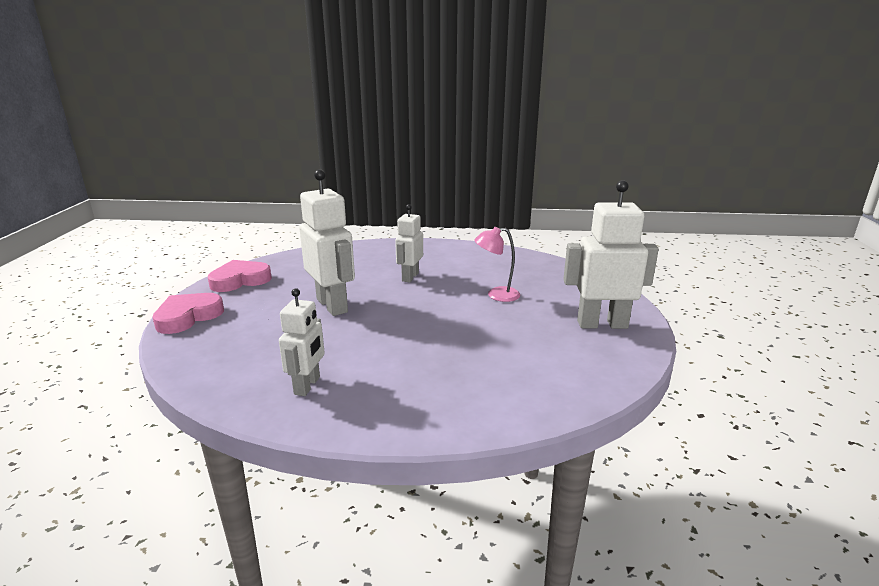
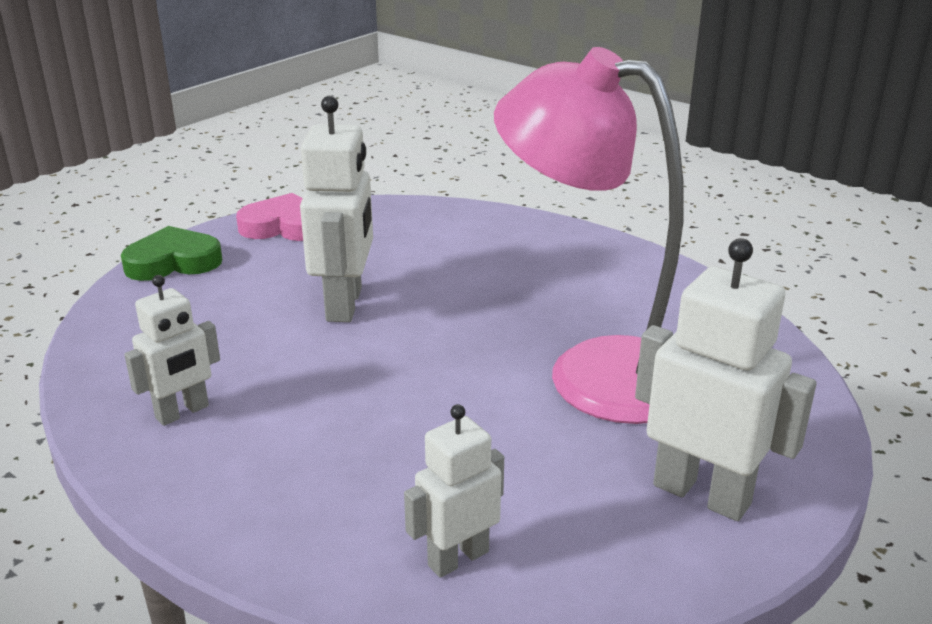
camera: 35 degrees right, 5 degrees up
pink heart [152,293,224,334] -> green heart [121,226,222,281]
white robot [395,204,423,283] -> white robot moved to [404,404,504,578]
pink lamp [474,227,520,302] -> pink lamp [494,47,683,424], size x2.47

